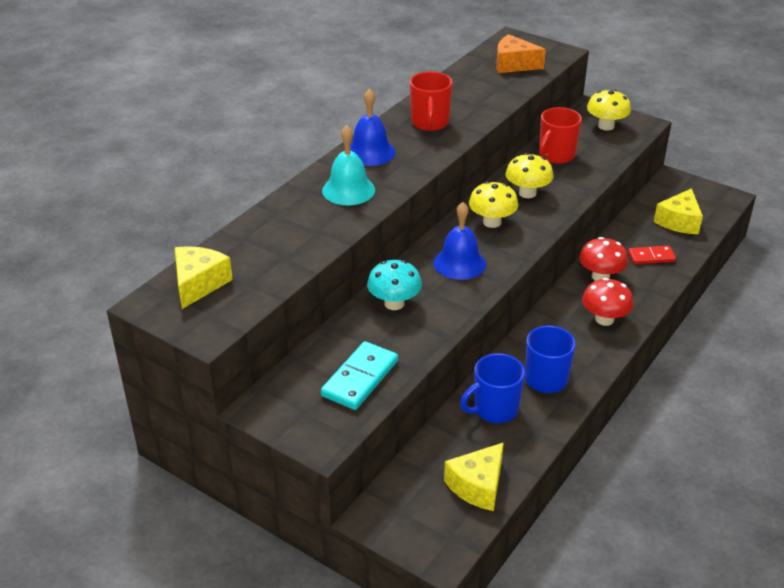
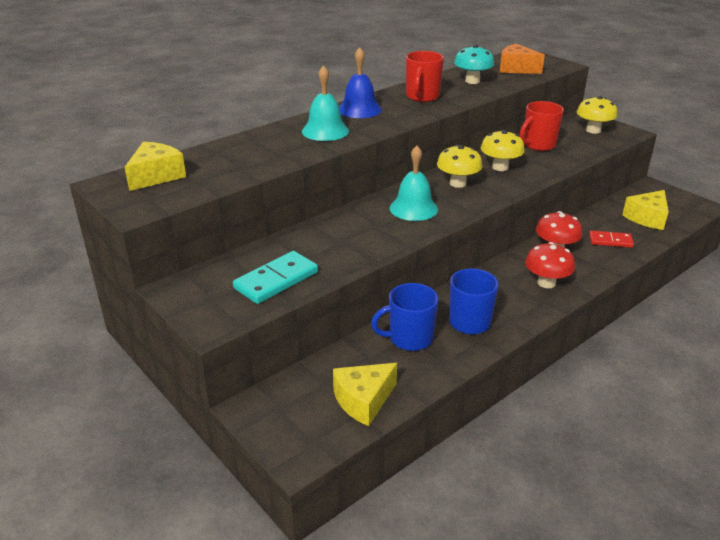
camera: 15 degrees right, 5 degrees down
turquoise mushroom [367,260,422,310] -> turquoise mushroom moved to [454,45,494,84]
blue bell [434,202,486,280] -> turquoise bell [390,146,438,221]

